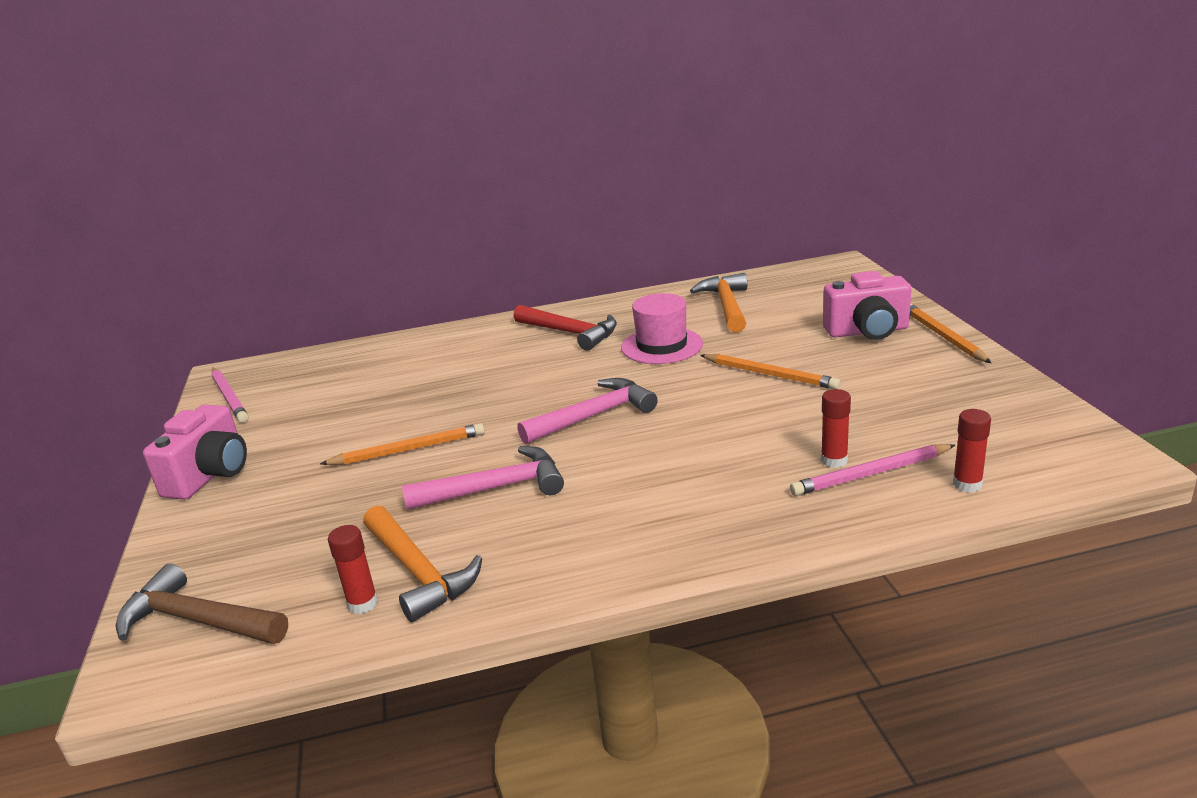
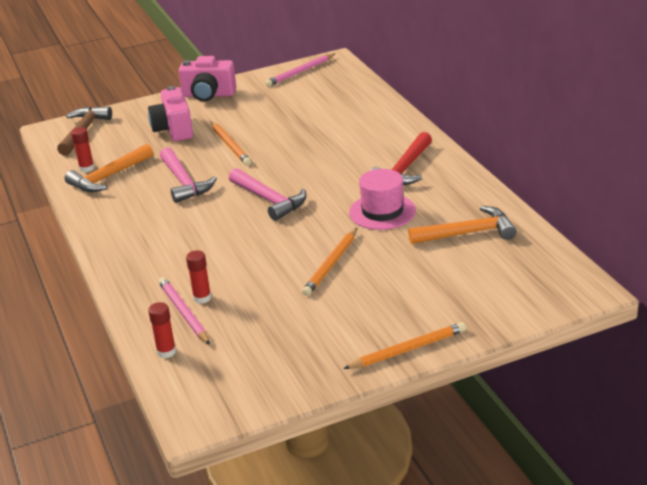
camera: 80 degrees right, 5 degrees up
pink camera [823,271,911,340] -> pink camera moved to [148,86,193,141]

